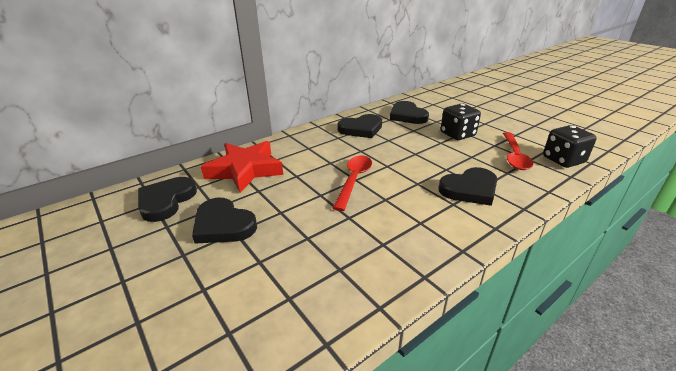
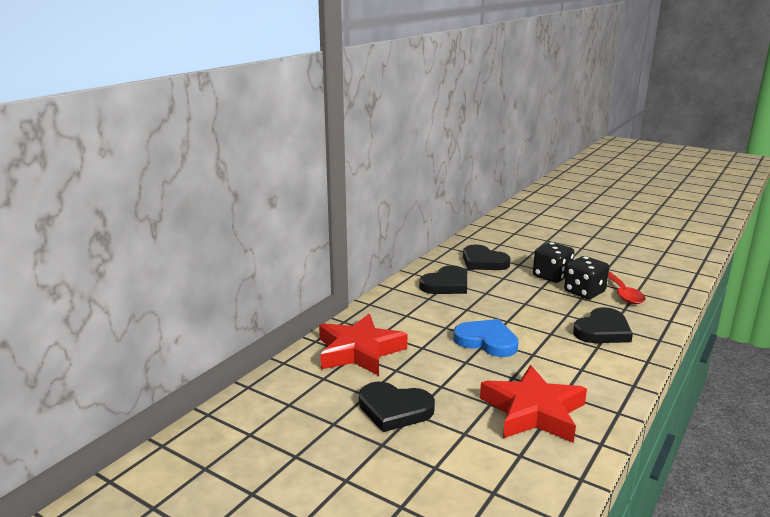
camera: 20 degrees left, 10 degrees down
black heart [138,177,197,222] -> none
red spoon [333,155,372,211] -> blue heart [453,319,519,357]
black dice [543,125,597,168] -> black dice moved to [564,256,609,299]
none -> red star [480,365,587,443]

